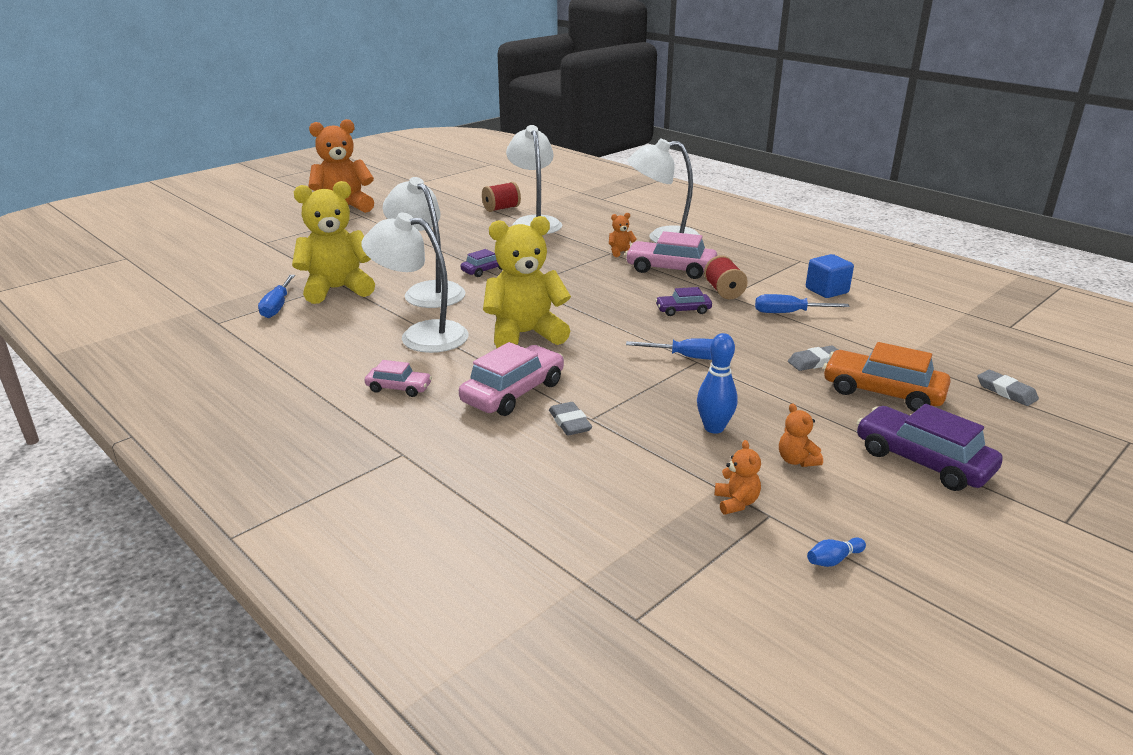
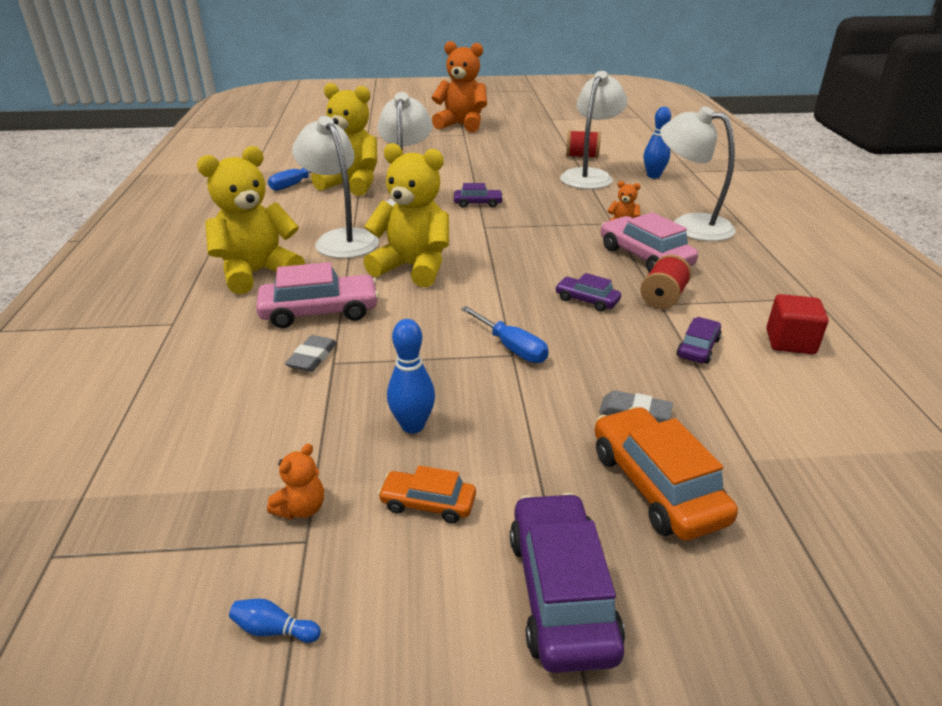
camera: 40 degrees right, 5 degrees up
pink car [365,360,432,397] -> yellow teddy bear [197,146,305,295]
blue screwdriver [755,294,850,313] -> purple car [677,317,722,364]
orange teddy bear [779,403,823,467] -> orange car [378,466,476,523]
blue cube [806,254,854,298] -> red cube [766,294,829,354]
grey eraser [978,370,1039,406] -> none
none -> blue bowling pin [644,107,671,178]

